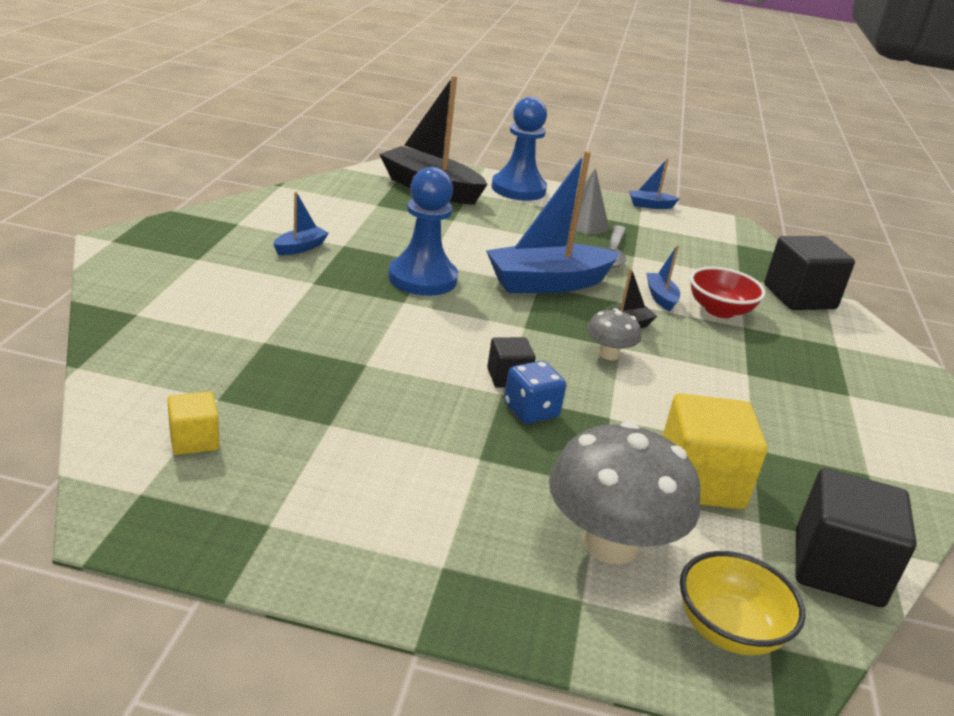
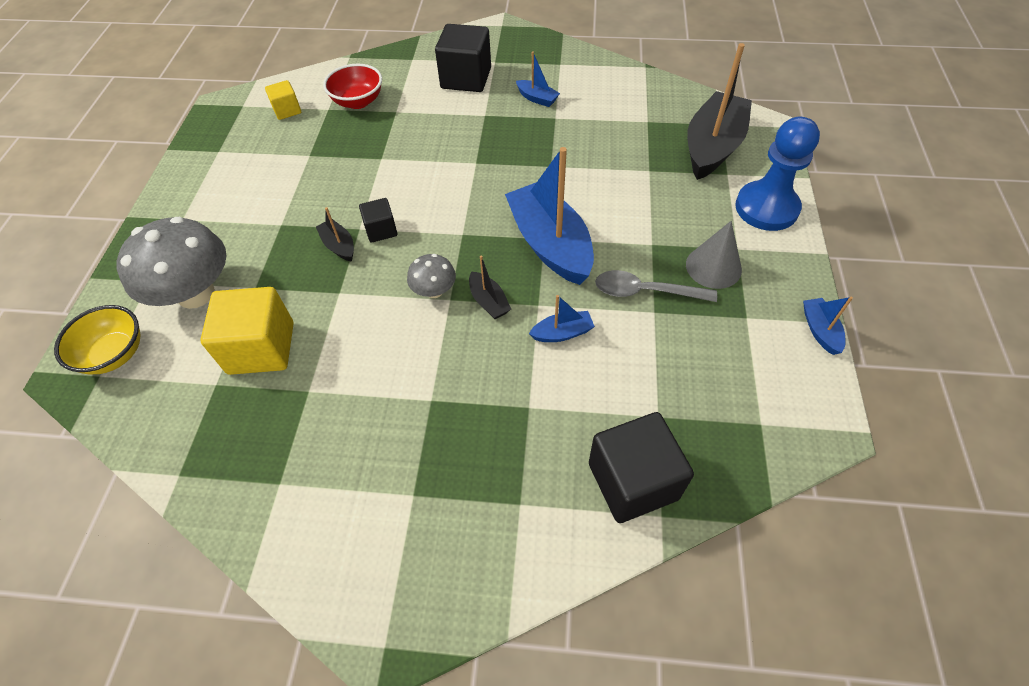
camera: 90 degrees right, 25 degrees up
blue pawn [388,167,458,296] -> none
blue dice [504,361,566,424] -> black boat [316,207,354,262]
red bowl [690,266,766,318] -> red bowl moved to [323,64,382,109]
black cube [796,468,917,607] -> black cube moved to [435,24,491,92]

